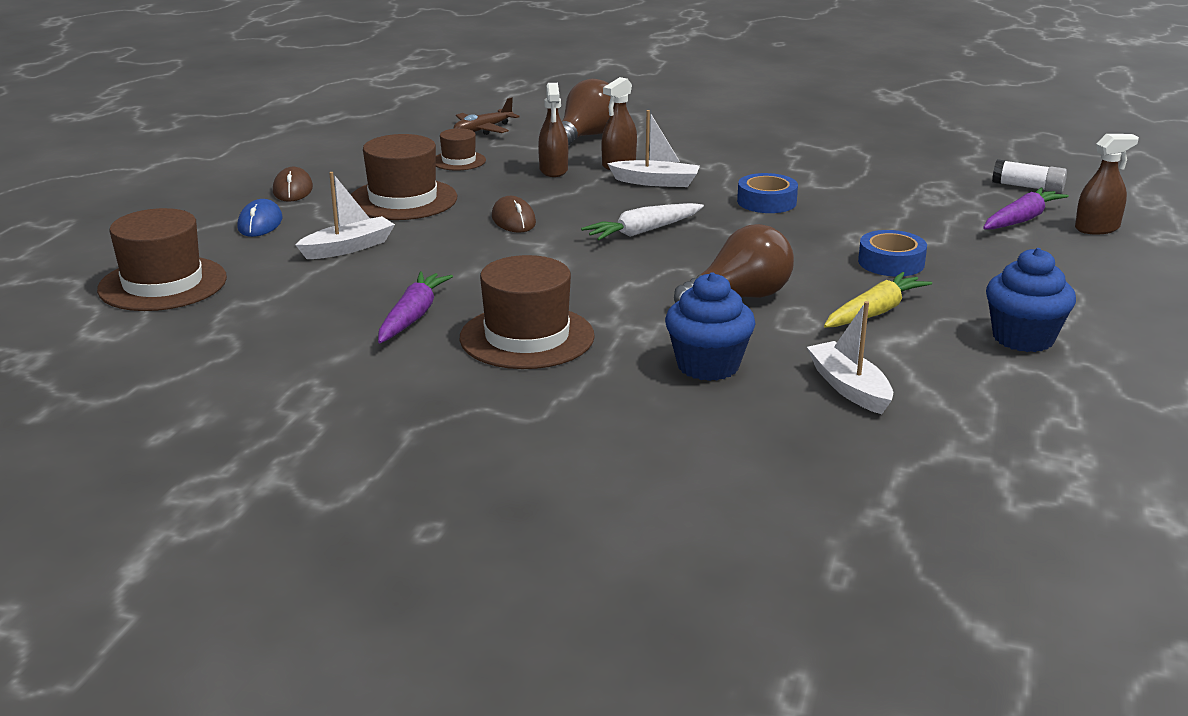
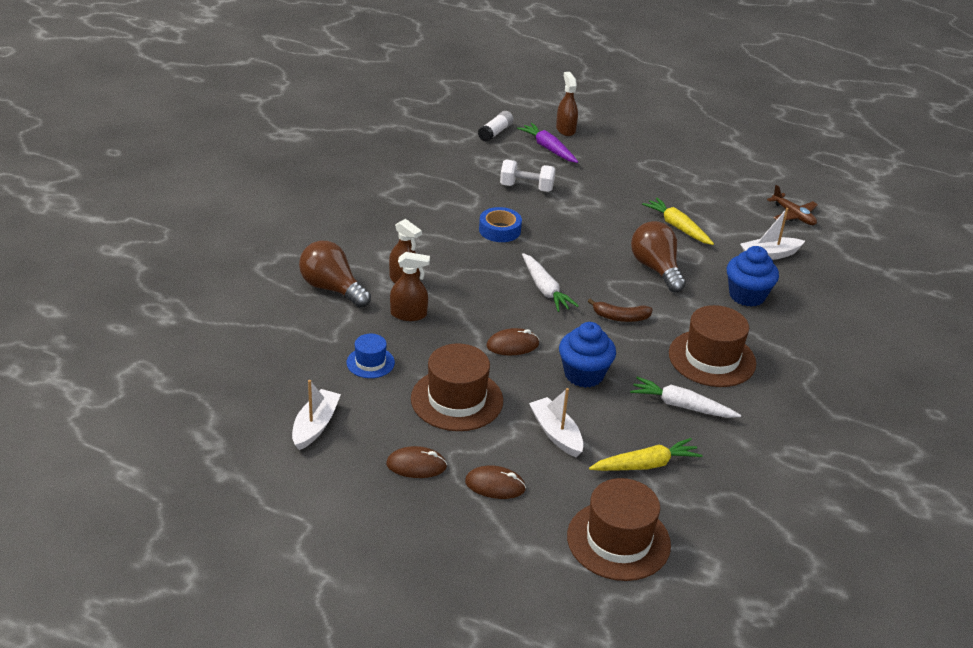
camera: 85 degrees left, 10 degrees up
blue mouse [237,199,282,237] -> brown mouse [465,465,526,499]
purple carrot [378,272,453,343] -> white carrot [630,377,741,418]
brown hat [436,128,486,170] -> blue hat [347,334,395,378]
brown plane [453,97,520,135] -> brown plane moved to [767,185,818,225]
white boat [607,110,700,187] -> white boat moved to [292,380,341,450]
blue tape [858,230,927,276] -> none
blue cupcake [986,248,1076,352] -> blue cupcake moved to [559,322,616,388]
none -> white dumbbell [500,160,556,192]
none -> brown banana [588,299,653,322]
none -> yellow carrot [589,438,703,471]

